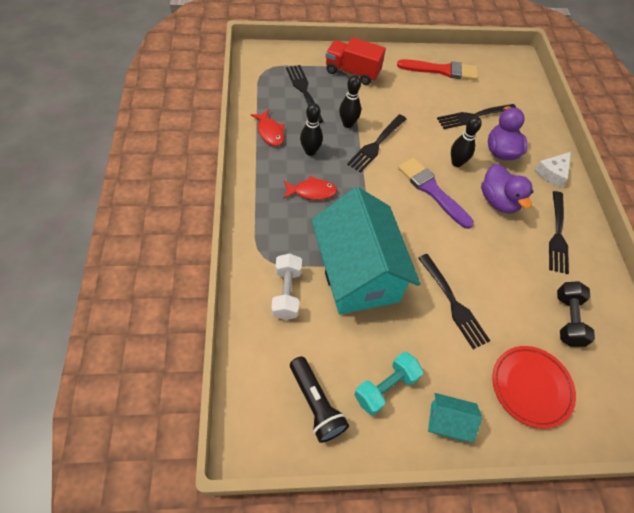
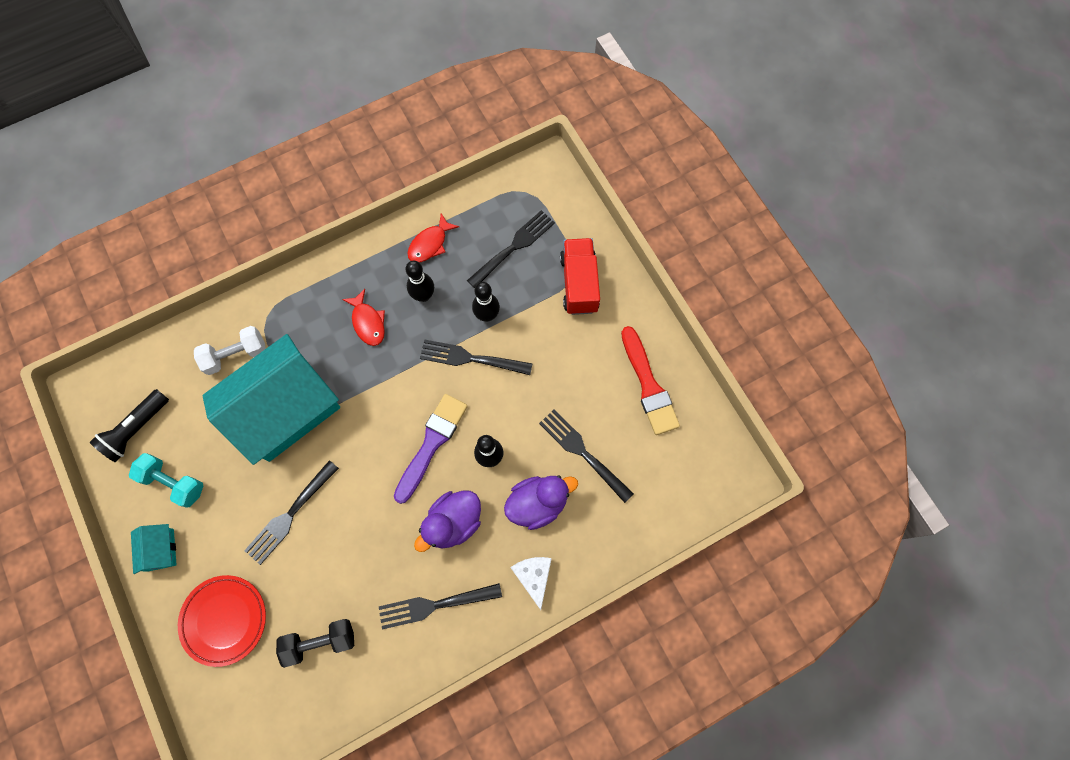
camera: 70 degrees right, 15 degrees up
white cheese [535,152,571,188] -> white cheese turned 60 degrees clockwise [510,557,552,610]

